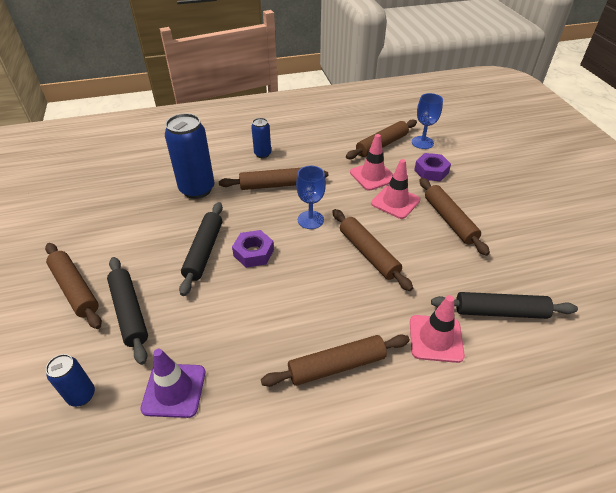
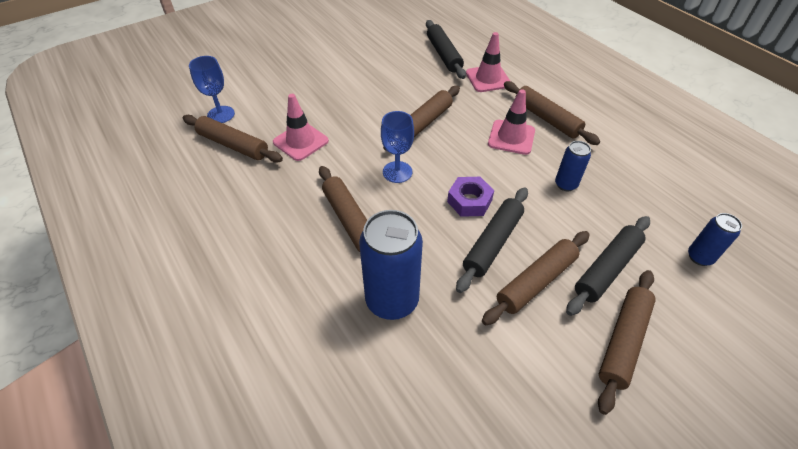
camera: 110 degrees left, 5 degrees up
purple traffic cone [140,349,205,418] -> none
black rolling pin [179,202,223,296] -> black rolling pin turned 45 degrees counterclockwise [456,187,528,293]
blue can [251,118,271,158] -> blue can moved to [555,141,591,191]
pink traffic cone [371,159,420,219] -> pink traffic cone moved to [488,89,535,155]
purple nut [414,153,451,181] -> none
brown rolling pin [419,178,490,256] -> brown rolling pin moved to [482,231,590,325]

